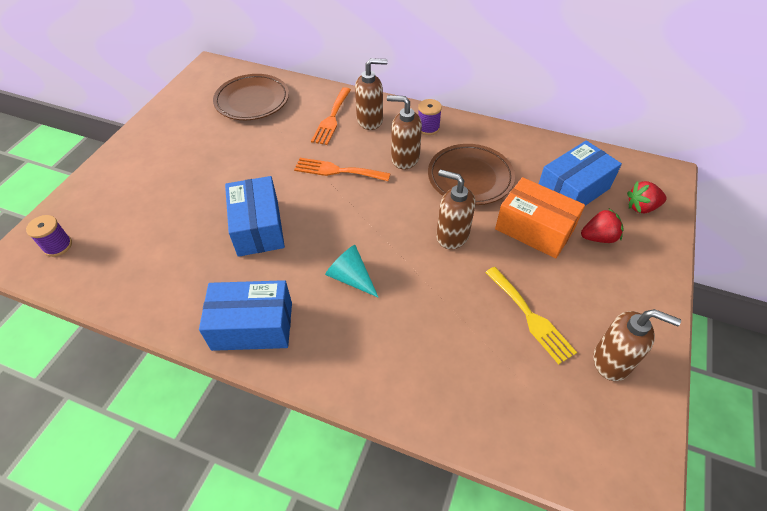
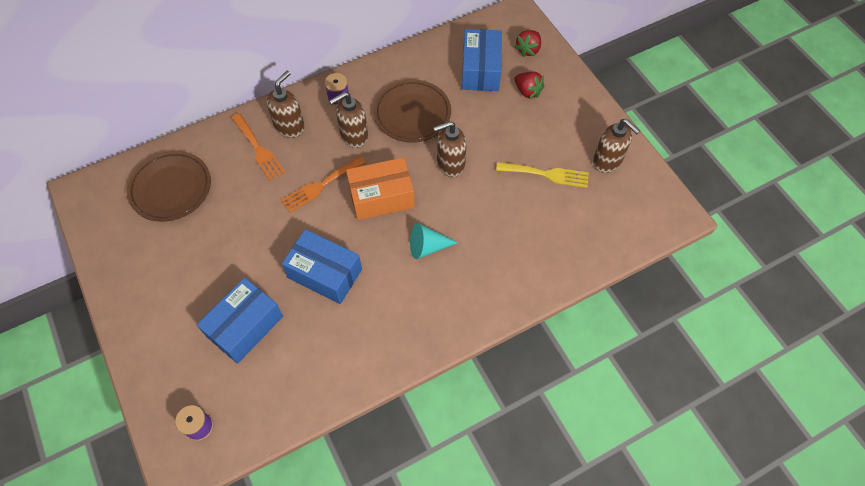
camera: 50 degrees left, 10 degrees up
blue box [199,280,292,351] -> blue box moved to [197,278,283,364]
orange box [495,177,585,258] -> orange box moved to [346,157,414,220]
red strawberry [581,209,624,243] -> red strawberry turned 105 degrees clockwise [514,72,544,99]
brown soap dispenser [593,309,681,381] -> brown soap dispenser turned 75 degrees clockwise [593,119,640,173]

